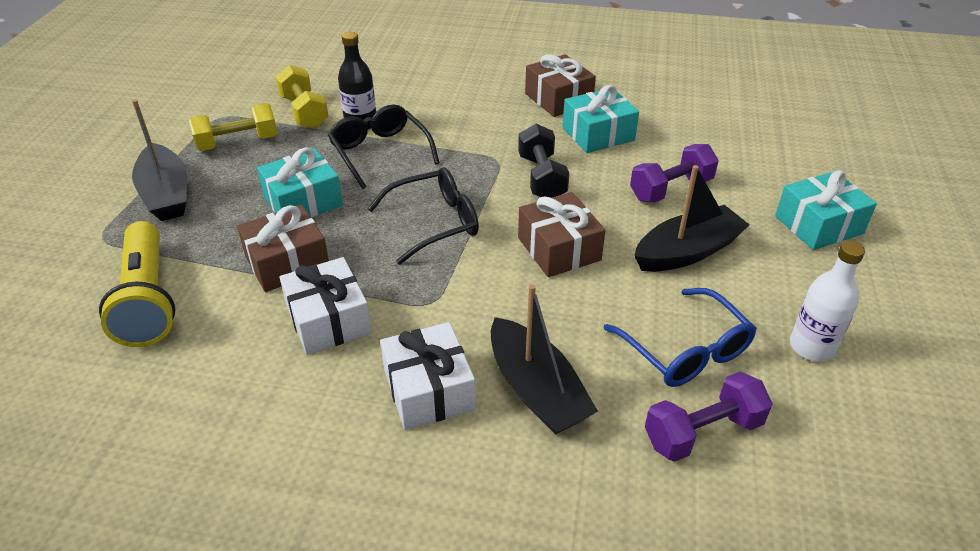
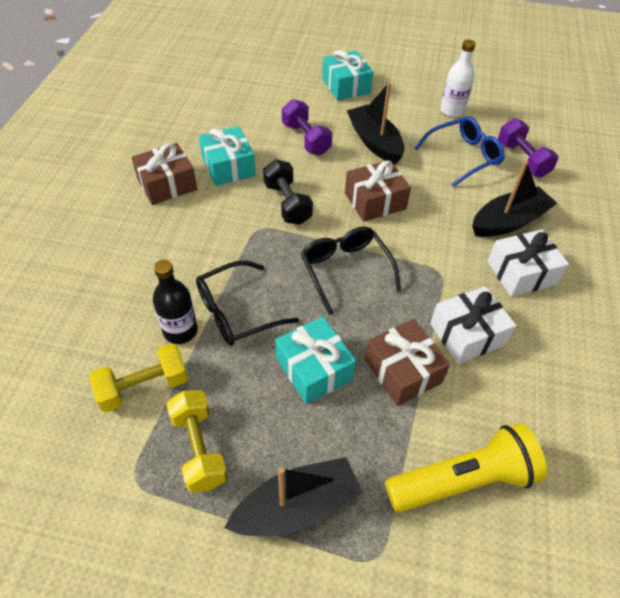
camera: 90 degrees left, 10 degrees up
black dumbbell [518,124,569,198] -> black dumbbell turned 75 degrees clockwise [263,159,313,225]

